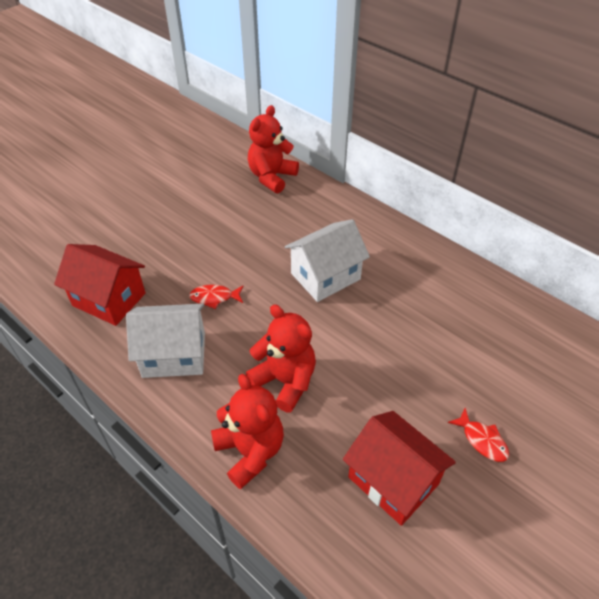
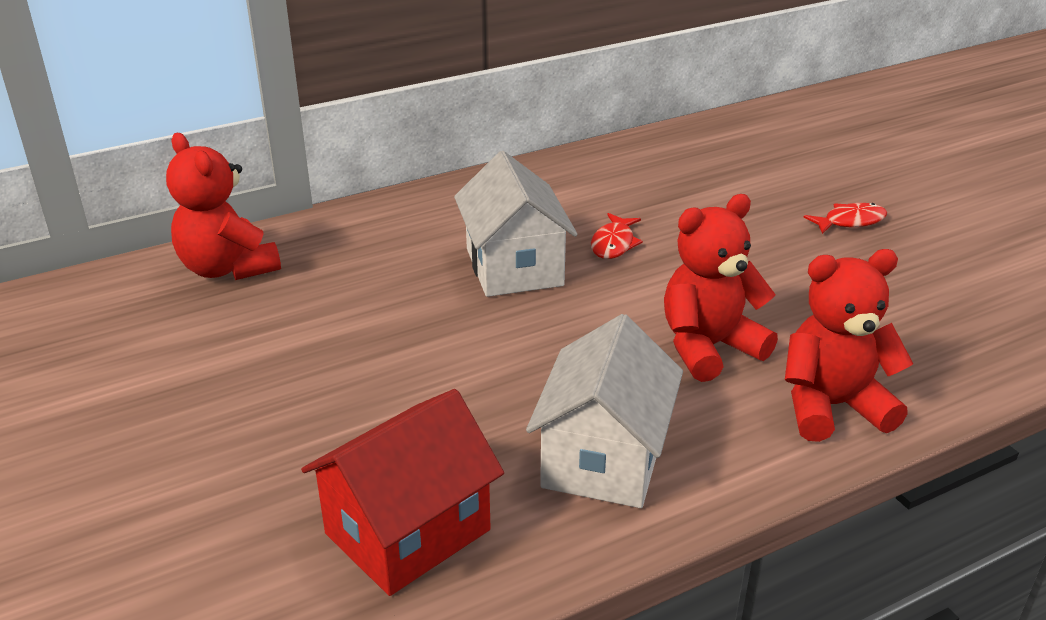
camera: 70 degrees left, 15 degrees down
red fish [189,285,243,309] -> red fish moved to [591,213,643,259]
red house [343,411,456,526] -> none

